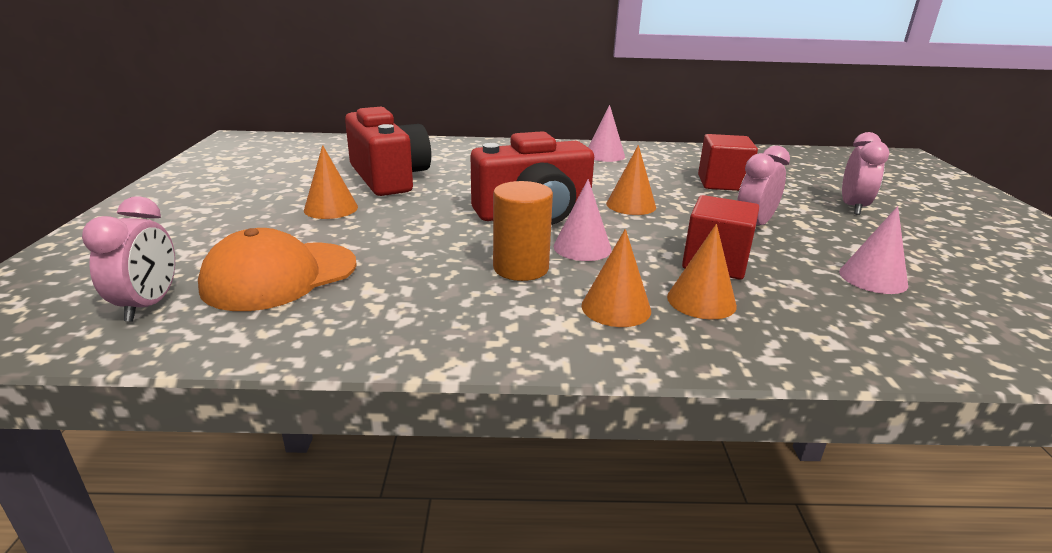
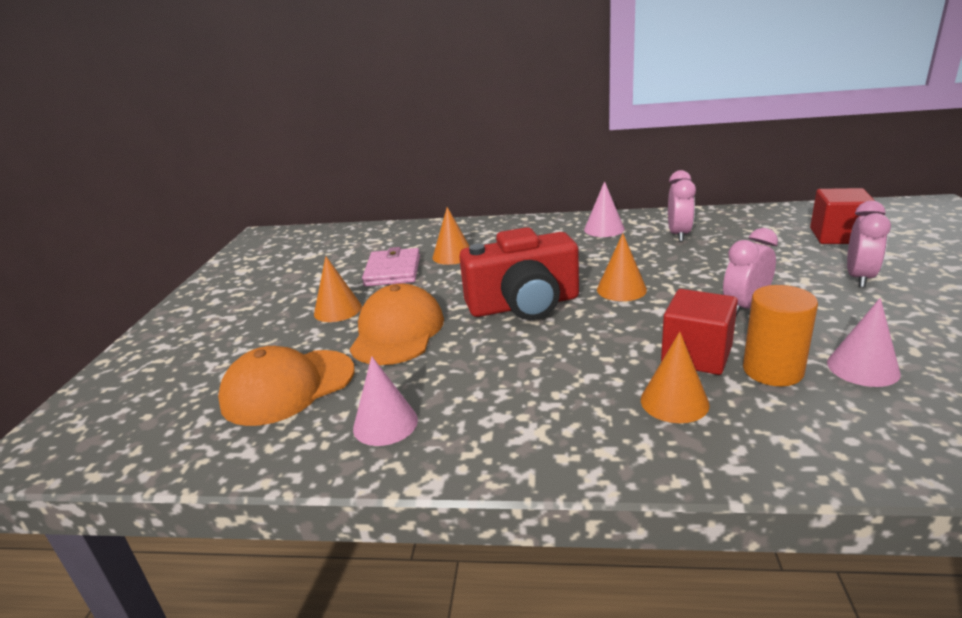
camera: 10 degrees right, 0 degrees up
pink clock [82,197,175,321] -> pink clock moved to [668,170,696,242]
red camera [345,107,431,196] -> pink wallet [362,247,420,286]
orange cylinder [493,181,553,281] -> orange cylinder moved to [743,285,818,386]
pink cone [553,179,612,261] -> pink cone moved to [353,356,418,446]
orange cone [581,229,651,327] -> orange cone moved to [432,207,469,265]
red cube [698,134,758,191] -> red cube moved to [810,188,875,244]
none -> orange cap [349,283,444,365]

